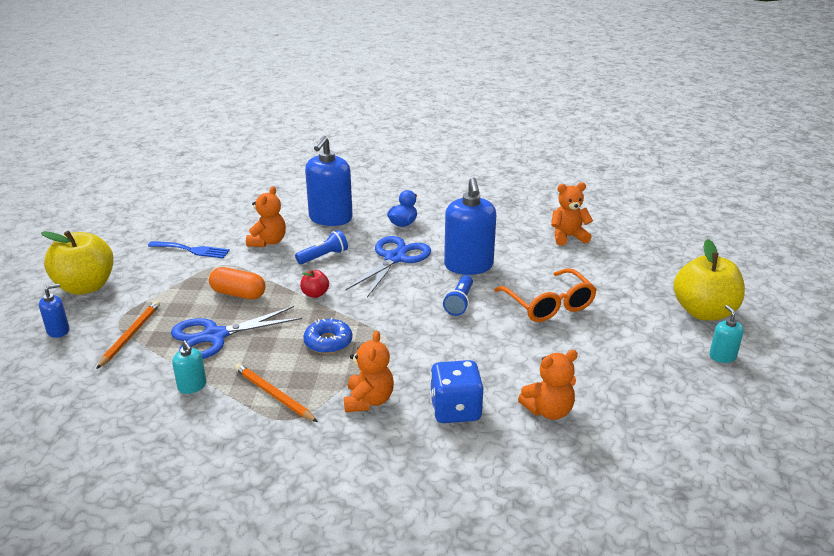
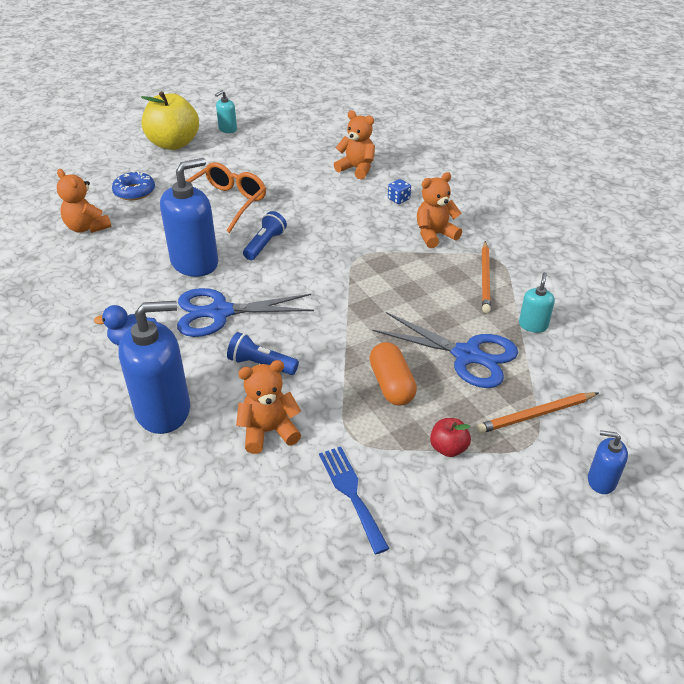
camera: 125 degrees left, 10 degrees up
yellow apple [41,231,113,295] -> none
red apple [300,270,329,298] -> red apple moved to [430,418,471,457]
blue donut [303,318,352,354] -> blue donut moved to [112,171,155,200]
blue dice [430,360,483,423] -> blue dice [388,179,411,204], size x0.48
blue flashlight [443,275,473,316] -> blue flashlight turned 45 degrees counterclockwise [243,211,287,260]

